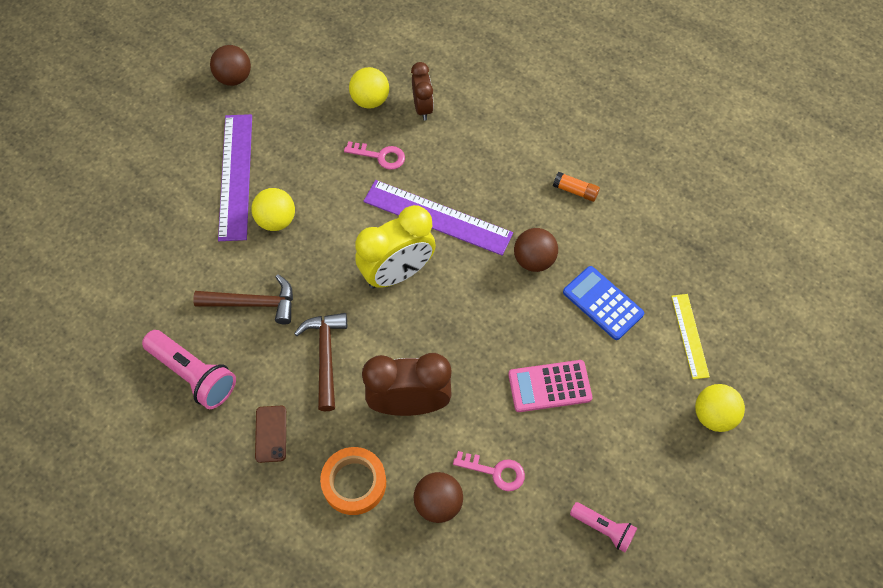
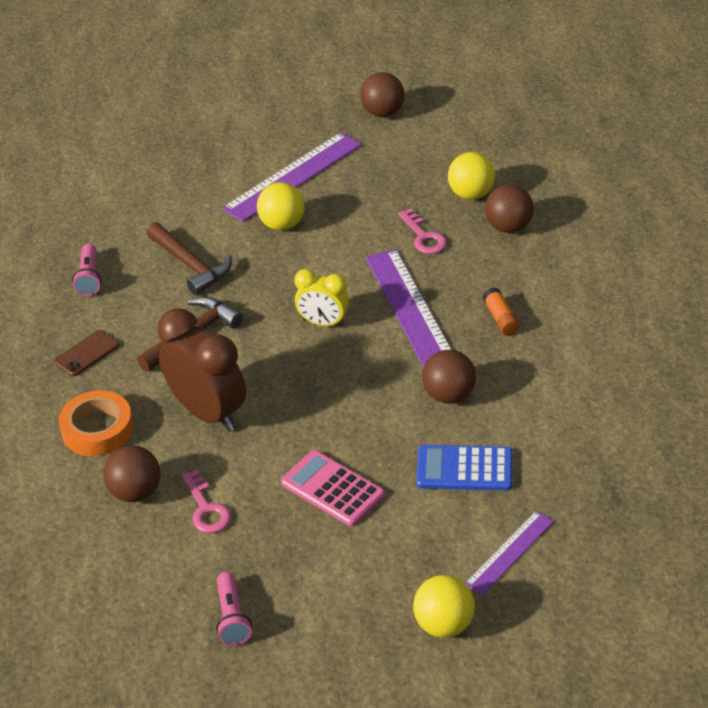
camera: 50 degrees right, 20 degrees down
pink flashlight [142,330,236,409] -> pink flashlight [72,244,102,296], size x0.60
yellow clock [355,205,436,289] -> yellow clock [294,269,349,327], size x0.58
brown clock [411,62,434,121] -> brown ball [485,184,534,233]
orange glue stick [553,172,600,202] -> orange glue stick moved to [483,287,520,336]
blue calculator [563,266,644,340] -> blue calculator turned 90 degrees counterclockwise [416,445,512,491]
yellow ruler [671,294,710,379] -> purple ruler [465,511,554,595]

